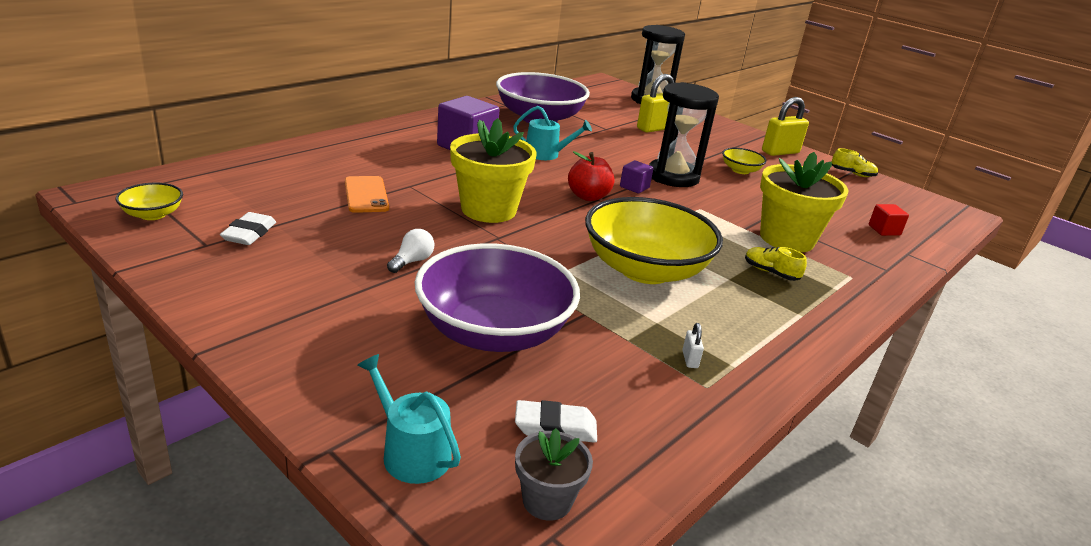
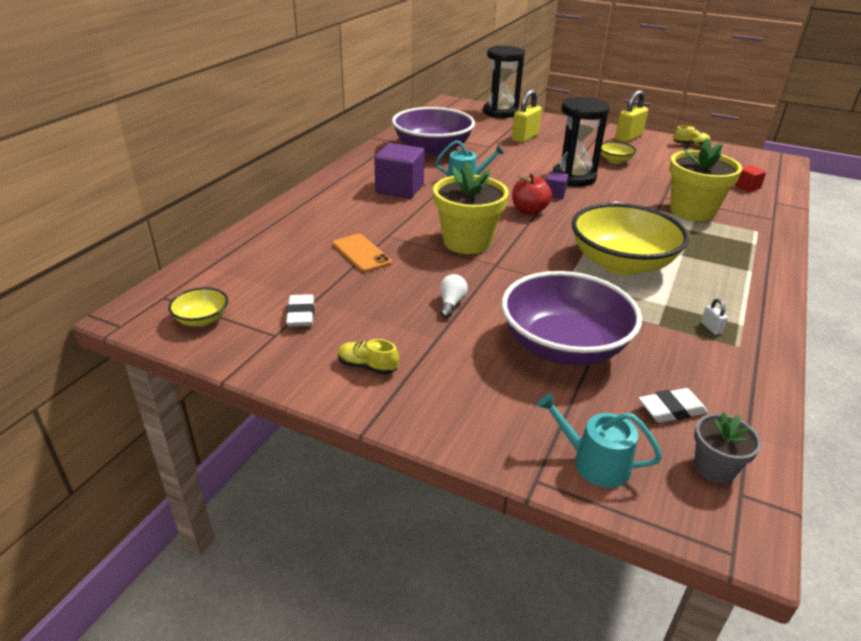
camera: 15 degrees left, 5 degrees up
yellow shoe [745,247,807,281] -> yellow shoe moved to [338,339,399,375]

